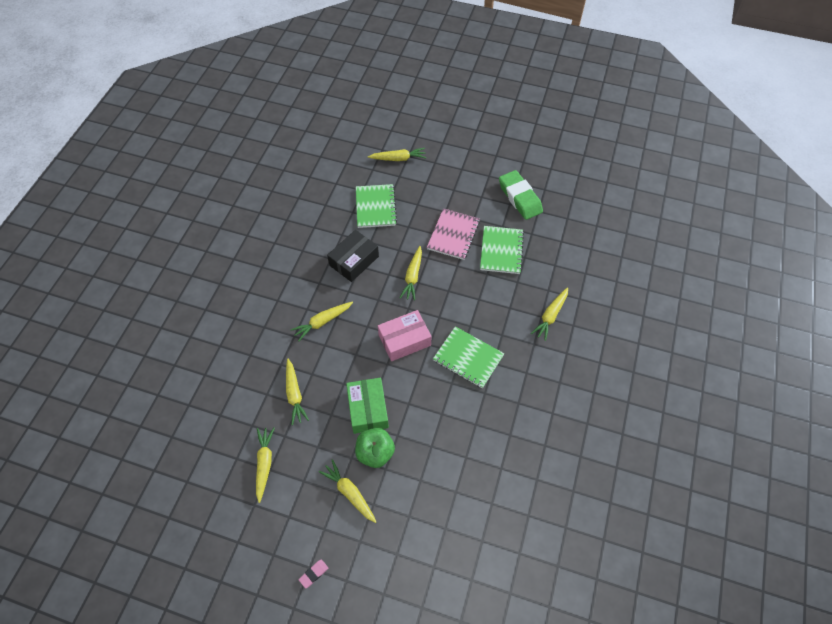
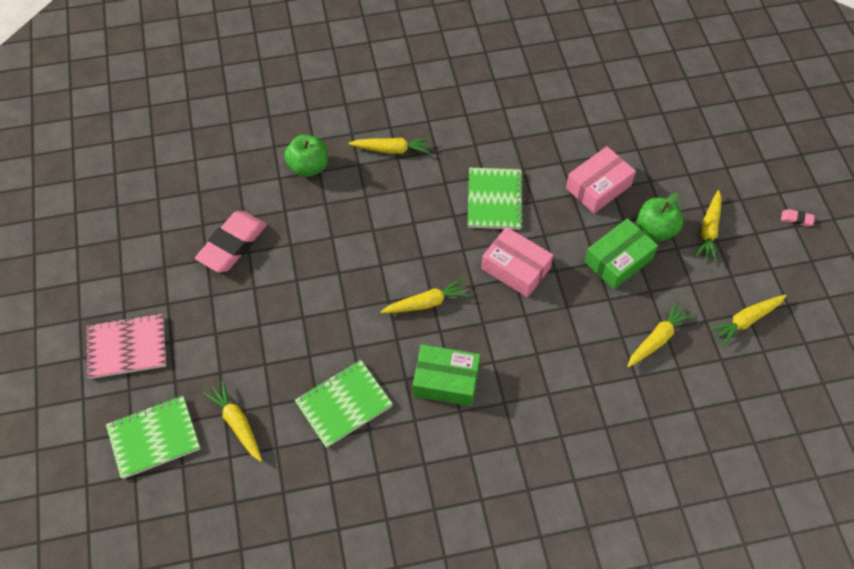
camera: 120 degrees left, 0 degrees up
yellow carrot [291,302,353,341] -> none
black box [327,230,379,282] -> green box [413,344,480,406]
pink notebook [427,208,480,260] -> pink notebook moved to [87,313,166,379]
green notebook [480,226,524,274] -> green notebook moved to [106,396,200,479]
green eraser [499,170,543,220] -> pink eraser [195,211,267,272]
none -> green apple [284,135,328,177]
none -> pink box [566,146,636,213]

